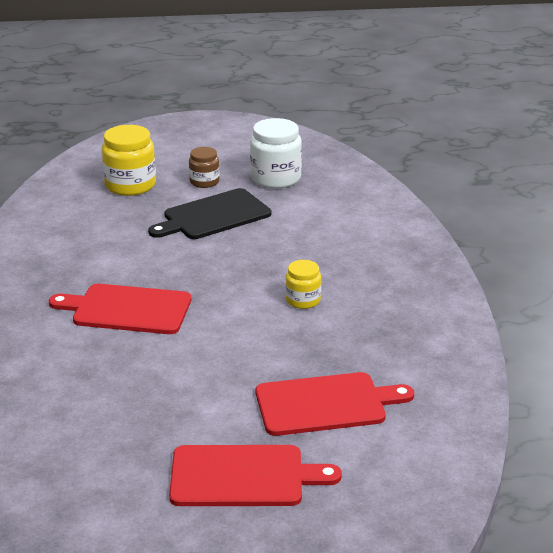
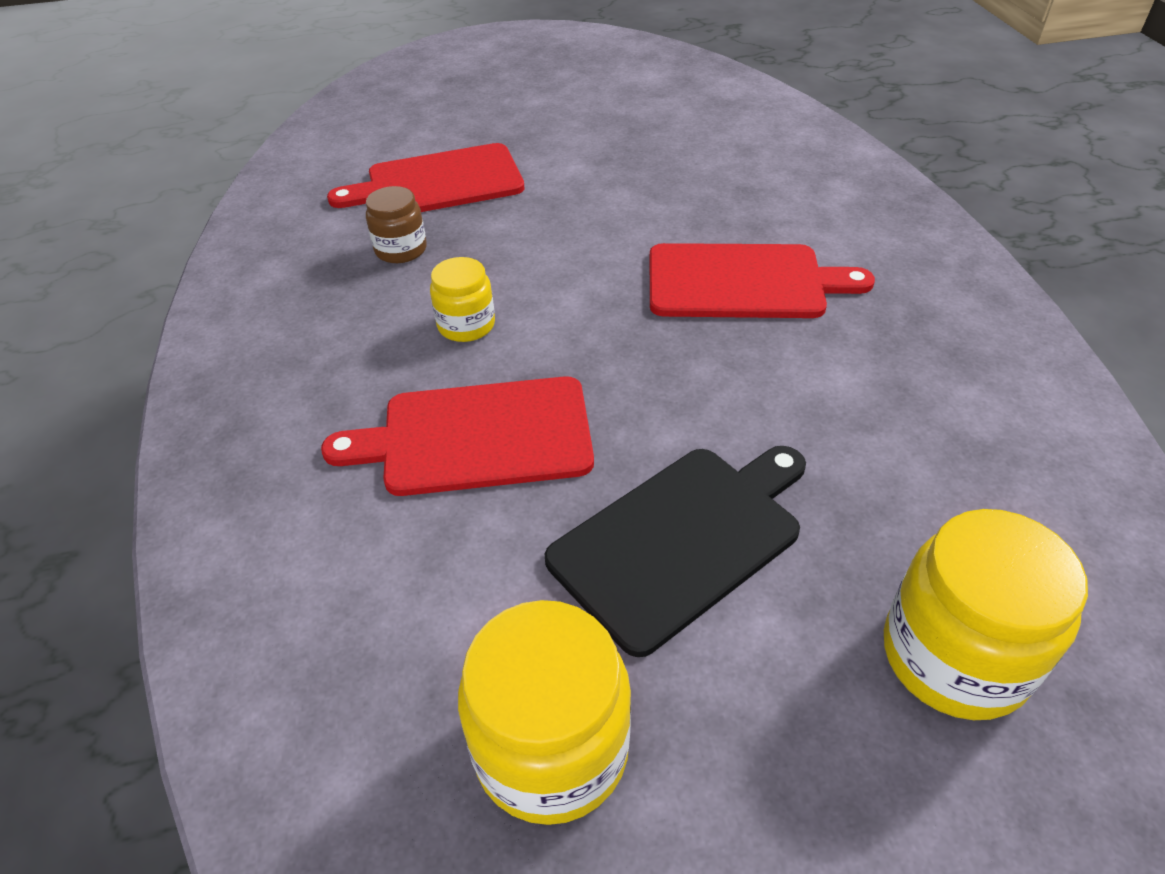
camera: 175 degrees right, 15 degrees up
red cutting board [169,445,342,506] -> red cutting board moved to [321,376,594,496]
brown jar [189,147,219,188] -> brown jar moved to [366,186,427,263]
white jar [250,118,302,188] -> yellow jar [458,600,631,825]

